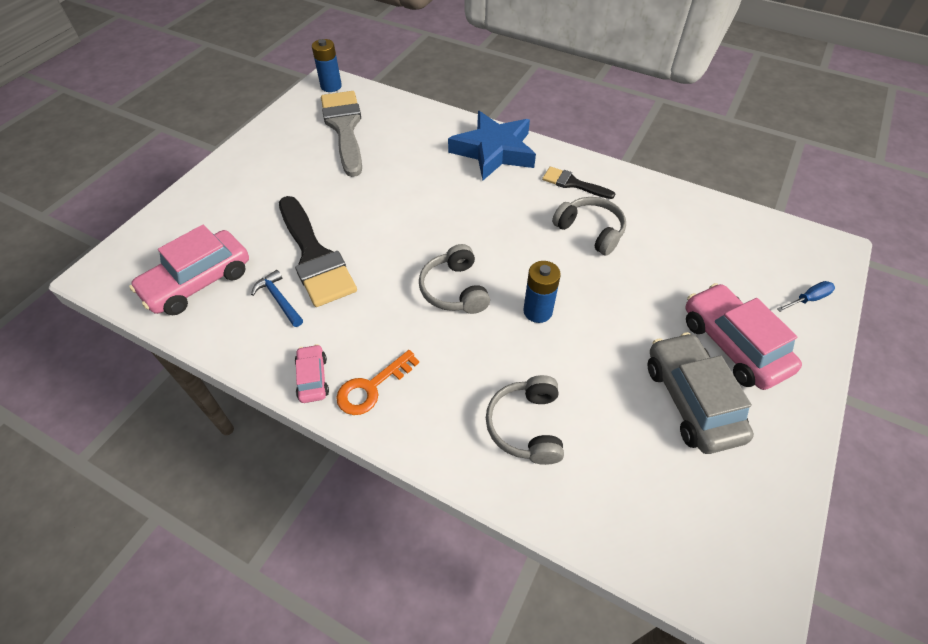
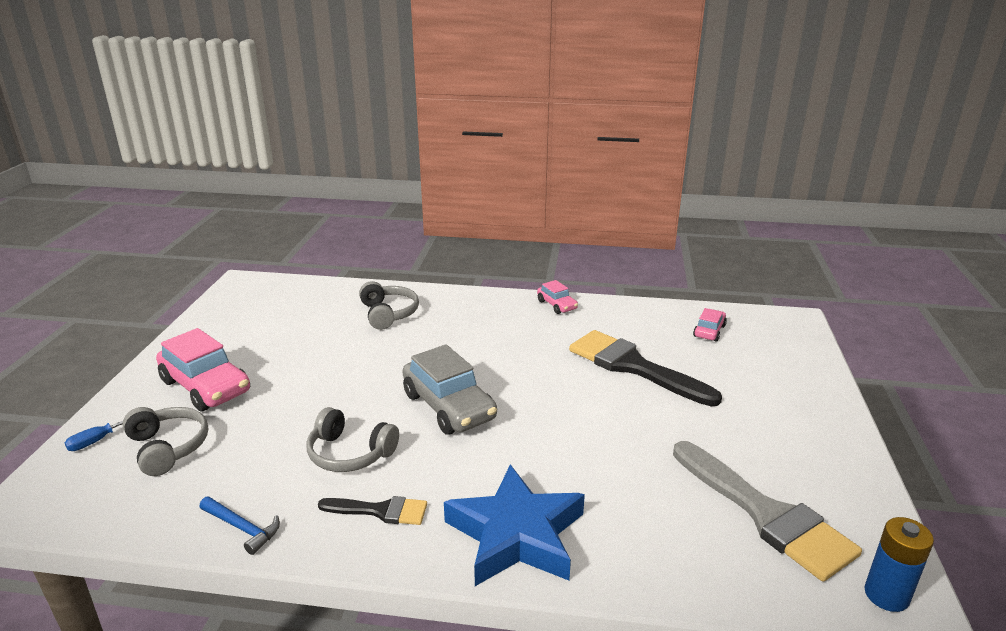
camera: 160 degrees right, 25 degrees down
pink car [129,225,249,315] -> pink car [693,308,727,341], size x0.51
blue hammer [251,270,303,327] -> blue hammer moved to [200,497,280,555]
orange key [336,350,419,415] -> none
grey headphones [419,244,490,314] -> grey headphones moved to [122,407,208,476]
blue battery [523,261,561,323] -> none
grey car [648,332,754,454] -> grey car moved to [403,344,497,435]

